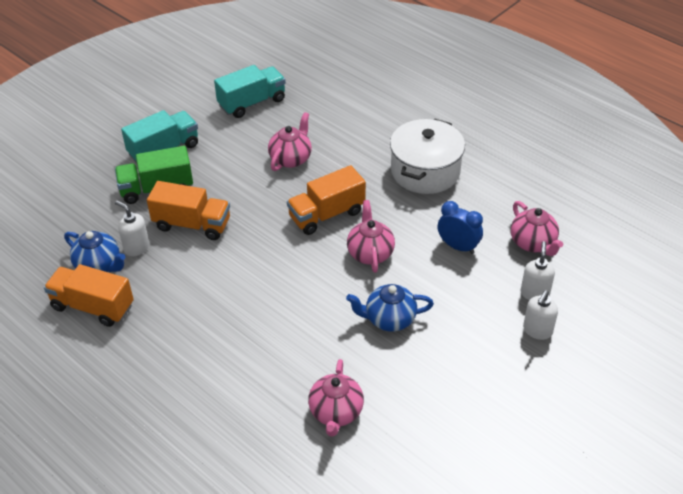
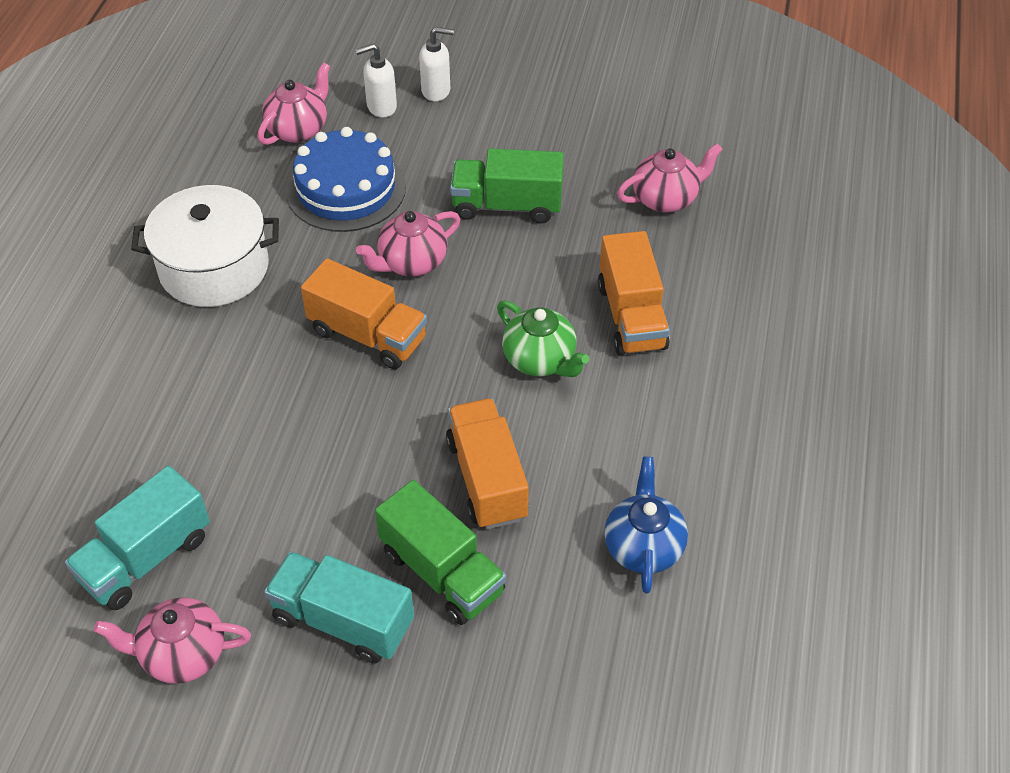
camera: 120 degrees left, 5 degrees up
orange truck [44,264,134,327] -> orange truck moved to [598,231,670,355]
white soap dispenser [115,201,149,256] -> none
turquoise truck [214,65,286,118] -> turquoise truck turned 75 degrees counterclockwise [65,466,210,610]
pink teapot [268,112,312,171] -> pink teapot moved to [94,598,251,684]
blue teapot [346,284,434,332] -> green truck [450,148,564,224]
blue clock [438,201,483,254] -> blue cake [286,127,406,232]
none -> green teapot [497,300,589,377]

